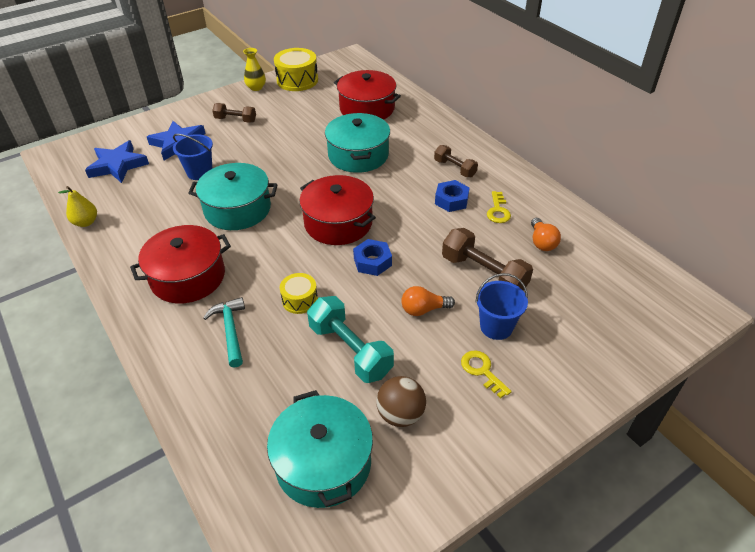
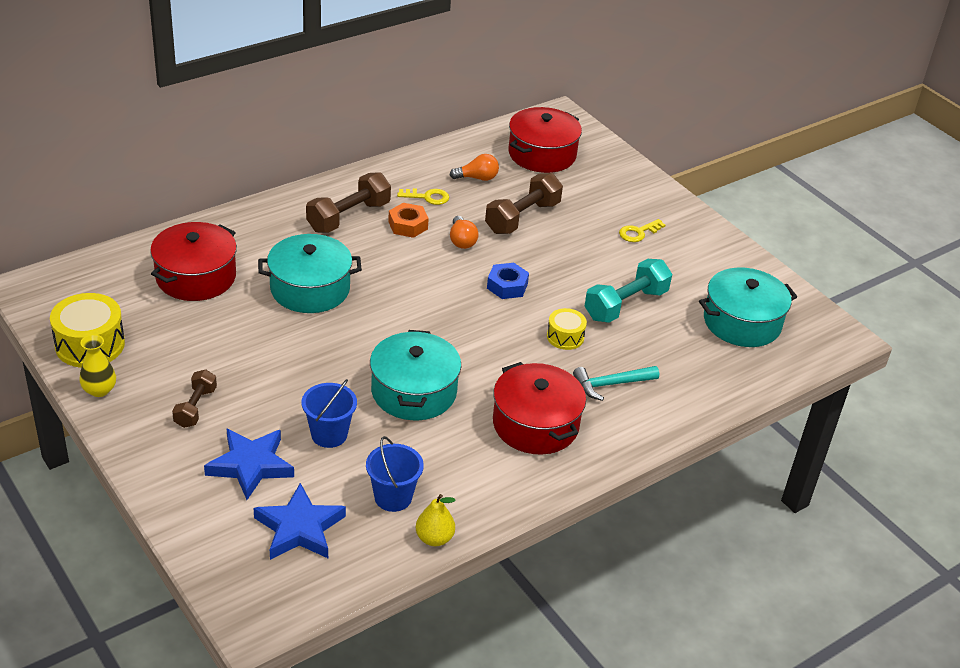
camera: 95 degrees left, 5 degrees down
red pot [299,175,376,245] -> red pot moved to [508,107,582,173]
brown ball [376,376,426,427] -> none
orange light bulb [401,286,455,316] -> orange light bulb moved to [450,216,479,249]
brown dumbbell [434,145,478,178] -> brown dumbbell [306,172,391,233], size x1.65
blue nut [435,180,470,212] -> orange nut [388,203,429,238]
blue bucket [476,273,528,340] -> blue bucket moved to [366,436,424,512]

